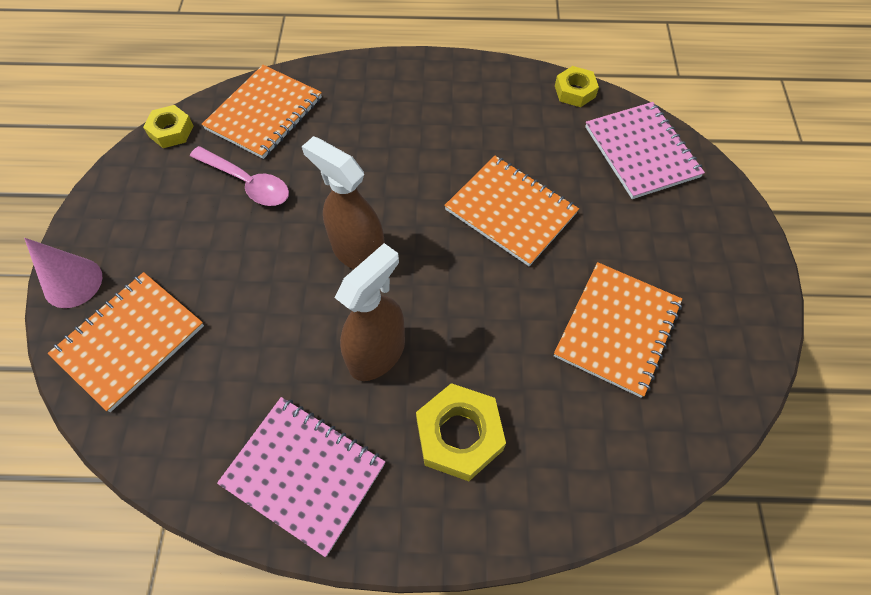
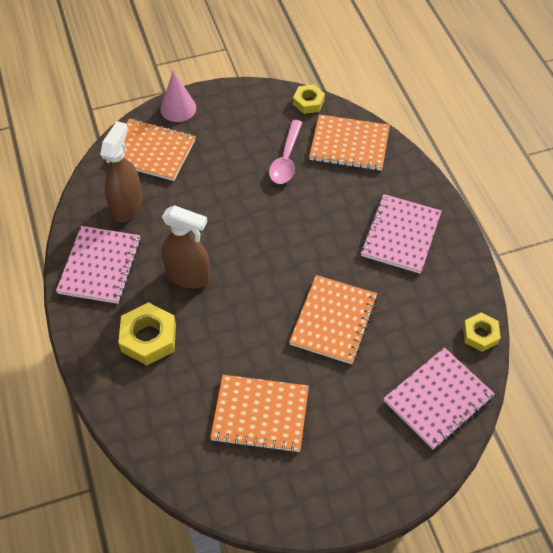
camera: 70 degrees right, 5 degrees down
brown spray bottle [302,136,385,269] -> brown spray bottle moved to [100,121,143,222]
none -> pink notebook [360,194,442,274]

